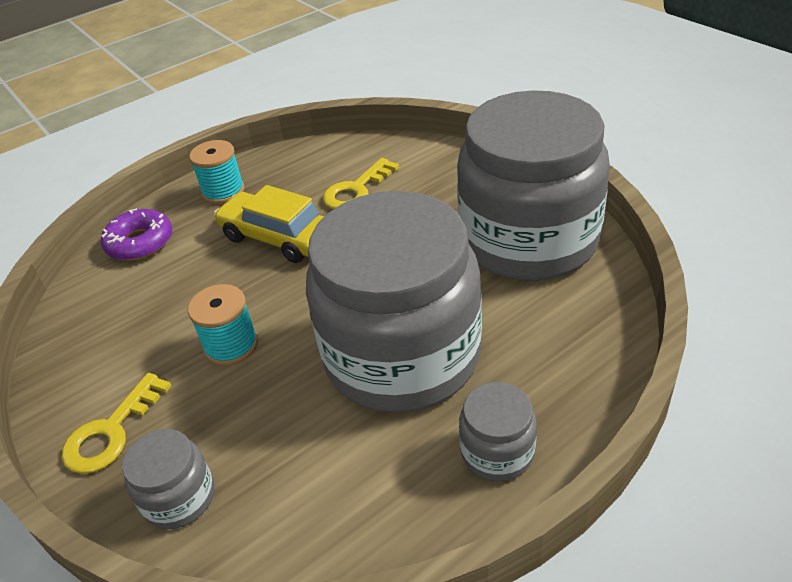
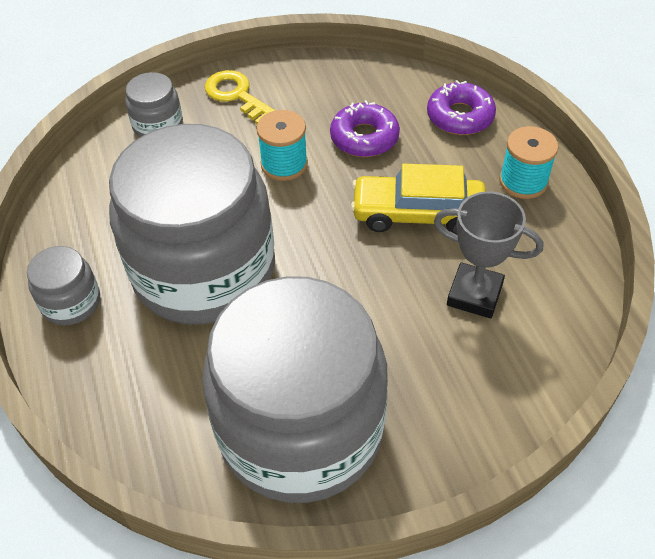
camera: 105 degrees right, 10 degrees up
yellow car [214,185,324,263] -> yellow car turned 135 degrees counterclockwise [351,164,486,235]
yellow key [323,158,399,209] -> grey trophy [434,192,543,318]
none -> purple donut [330,100,400,157]

